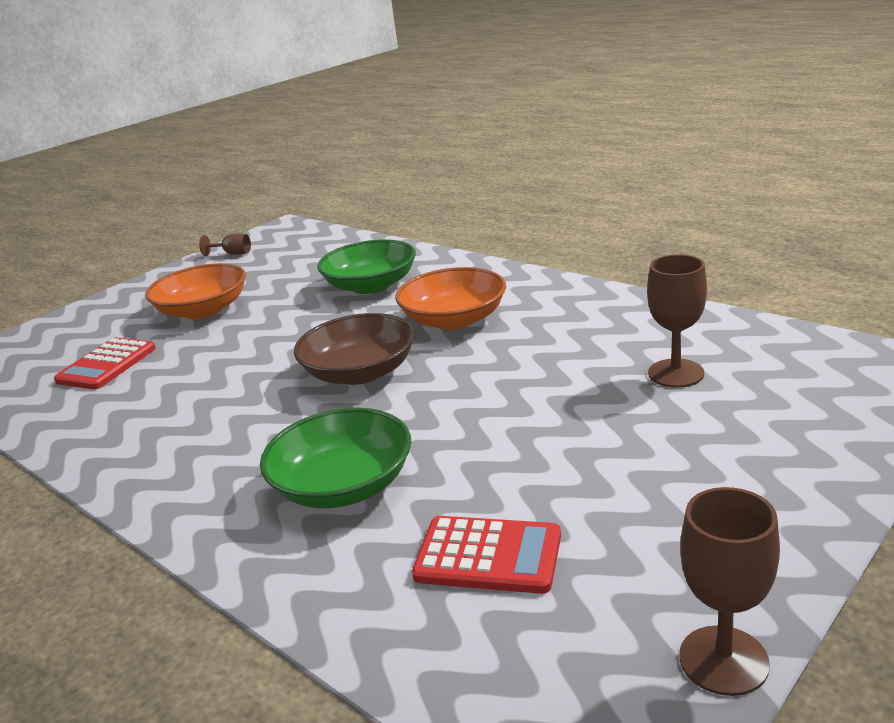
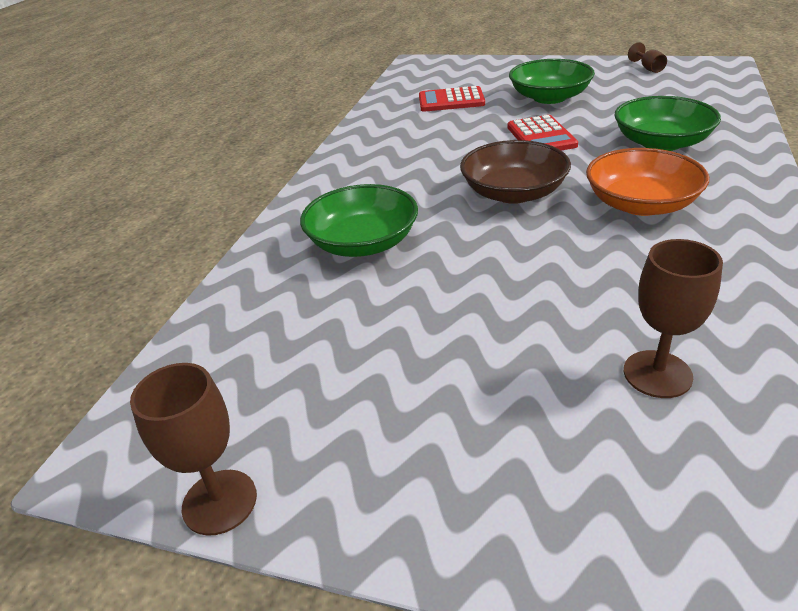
camera: 65 degrees right, 10 degrees up
orange bowl [145,263,246,319] -> green bowl [509,59,595,104]
red calculator [412,516,561,594] -> red calculator moved to [508,115,578,150]

